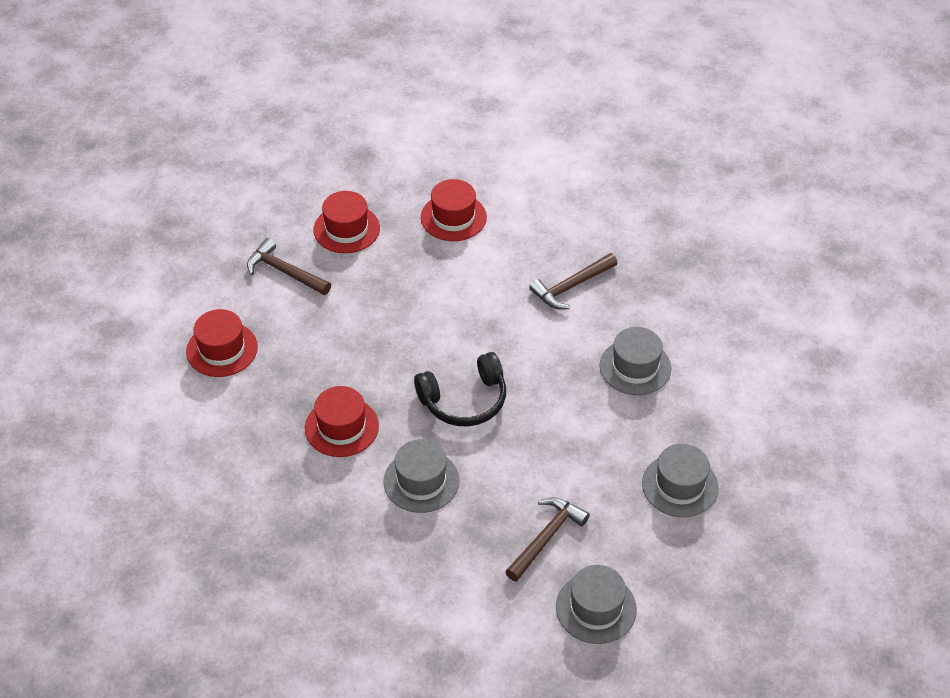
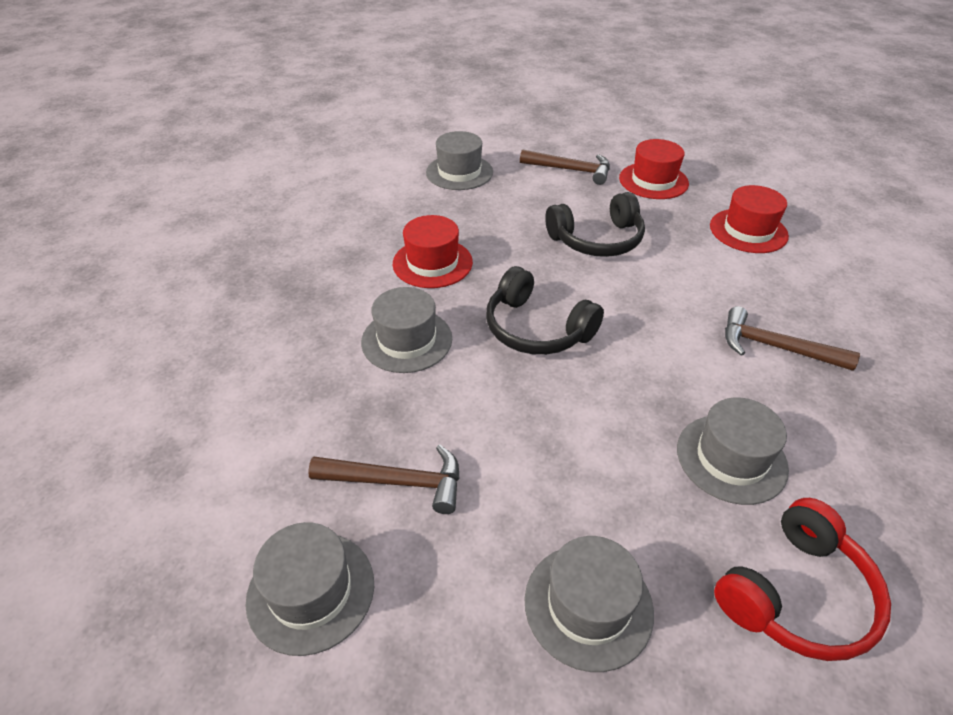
camera: 60 degrees right, 5 degrees down
red hat [186,309,258,377] -> grey hat [426,131,493,190]
brown hammer [247,238,331,295] -> brown hammer turned 105 degrees clockwise [520,149,610,185]
none -> black headphones [545,192,645,257]
none -> red headphones [714,498,891,661]

